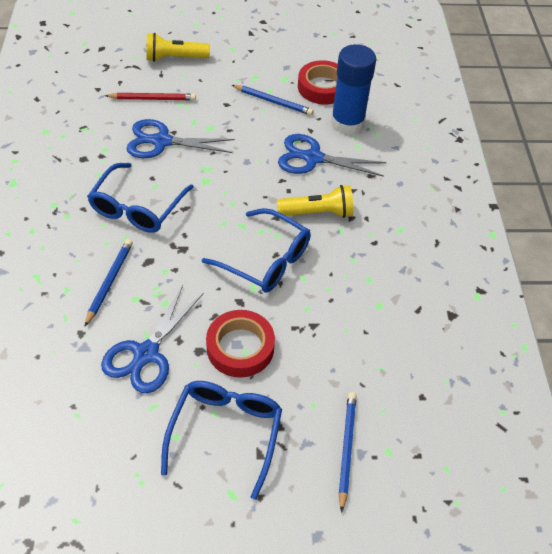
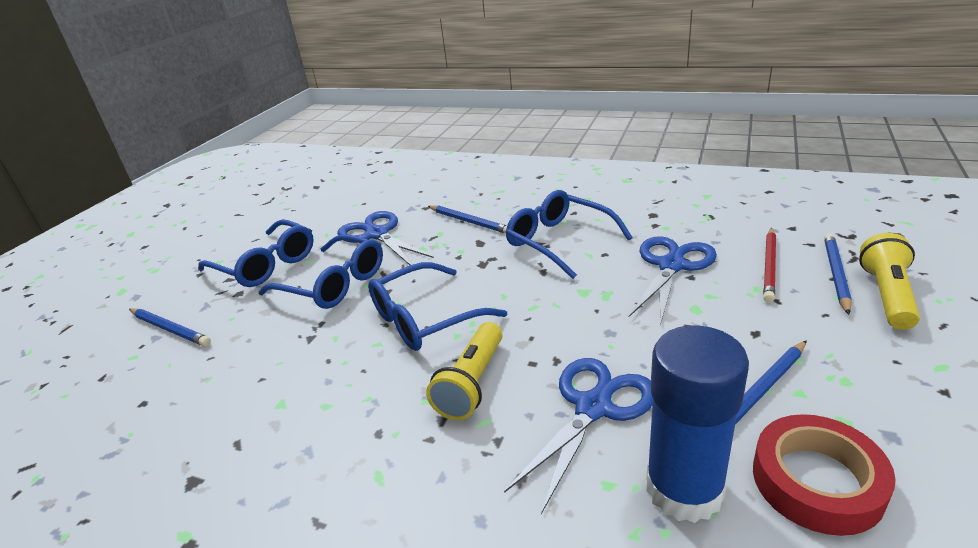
camera: 120 degrees right, 20 degrees down
red tape [206,310,275,378] -> blue glasses [259,234,383,309]
none -> blue pencil [824,233,852,315]

